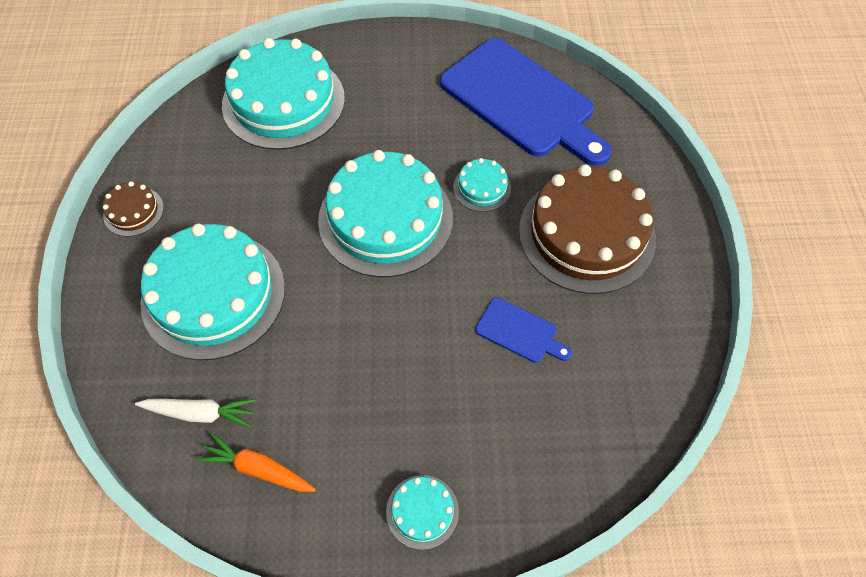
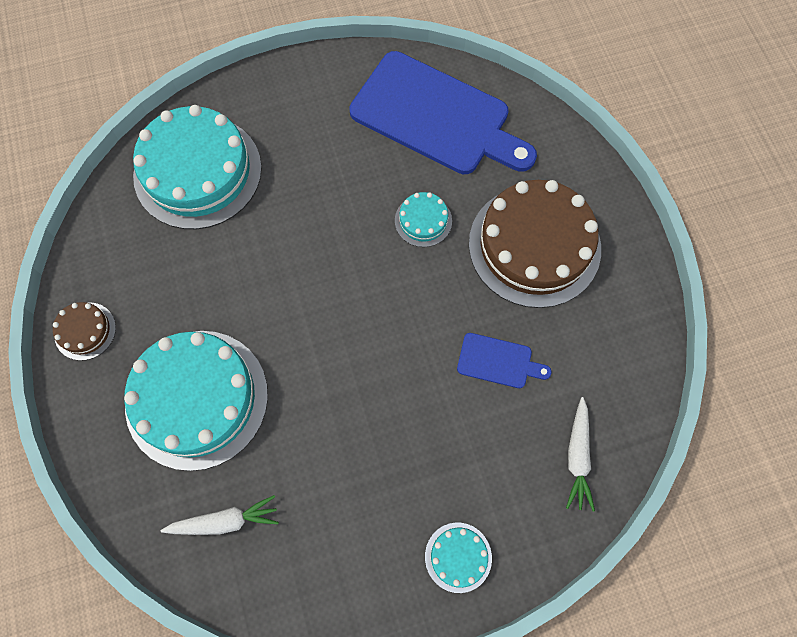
camera: 15 degrees left, 10 degrees up
orange carrot [197,433,316,492] -> none
turquoise cake [318,150,453,277] -> none
none -> white carrot [566,397,595,511]

